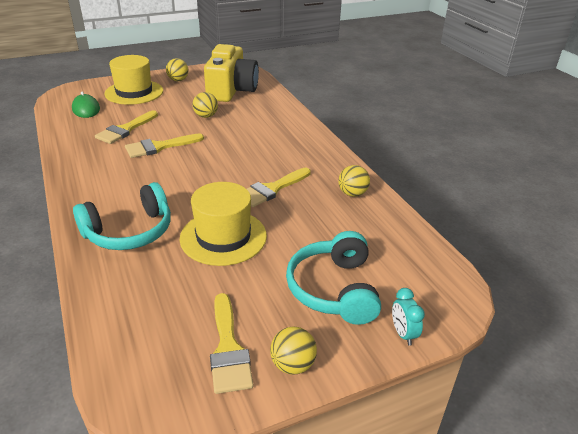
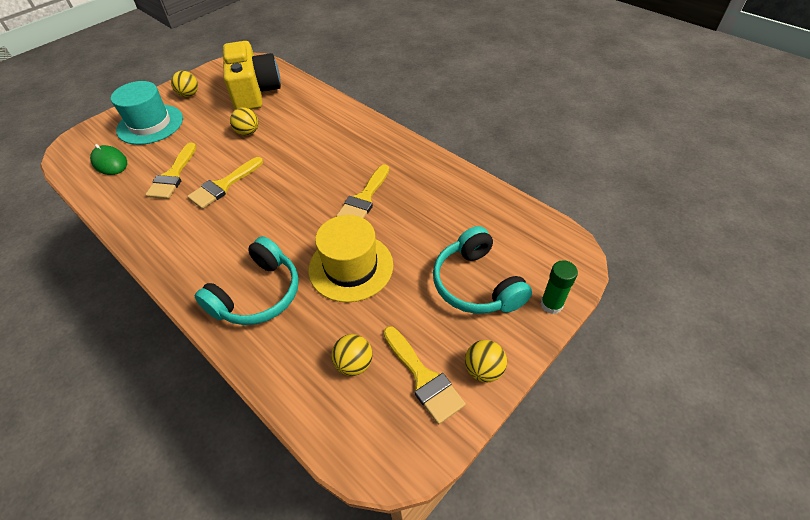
camera: 20 degrees left, 15 degrees up
yellow hat [104,55,163,105] -> turquoise hat [111,81,183,145]
yellow ball [338,165,370,197] -> yellow ball moved to [331,334,373,376]
turquoise clock [392,288,425,346] -> green glue stick [540,260,578,314]

